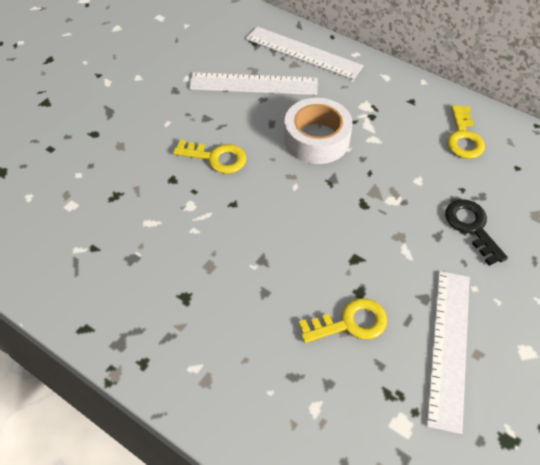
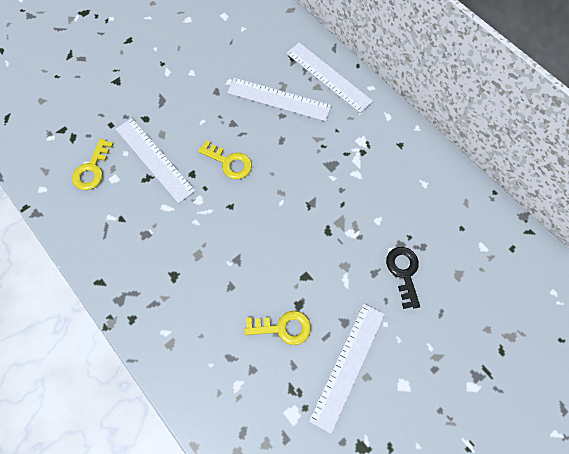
camera: 15 degrees right, 15 degrees up
white tape [284,98,353,164] -> none
yellow key [447,105,485,159] -> yellow key moved to [72,139,114,190]
none -> white ruler [116,118,195,203]

